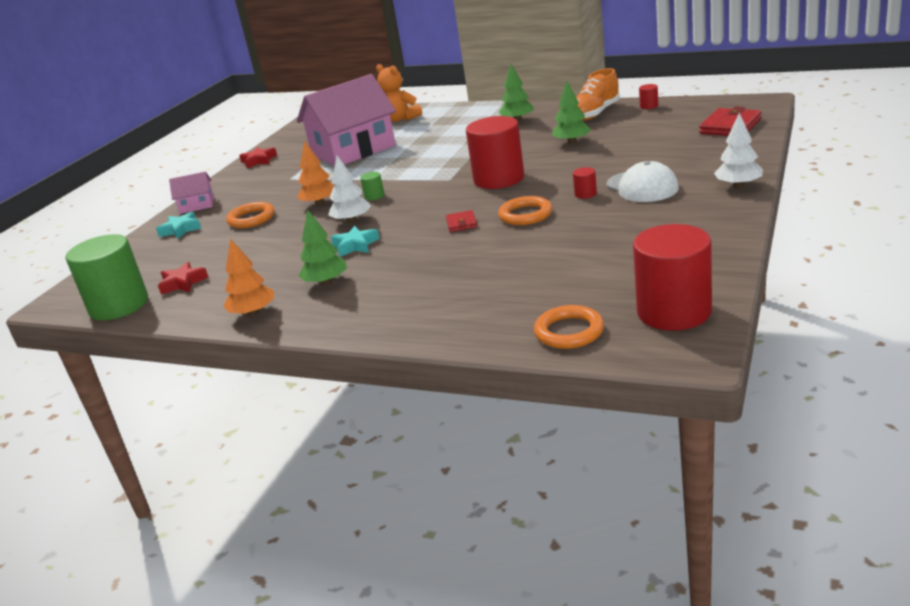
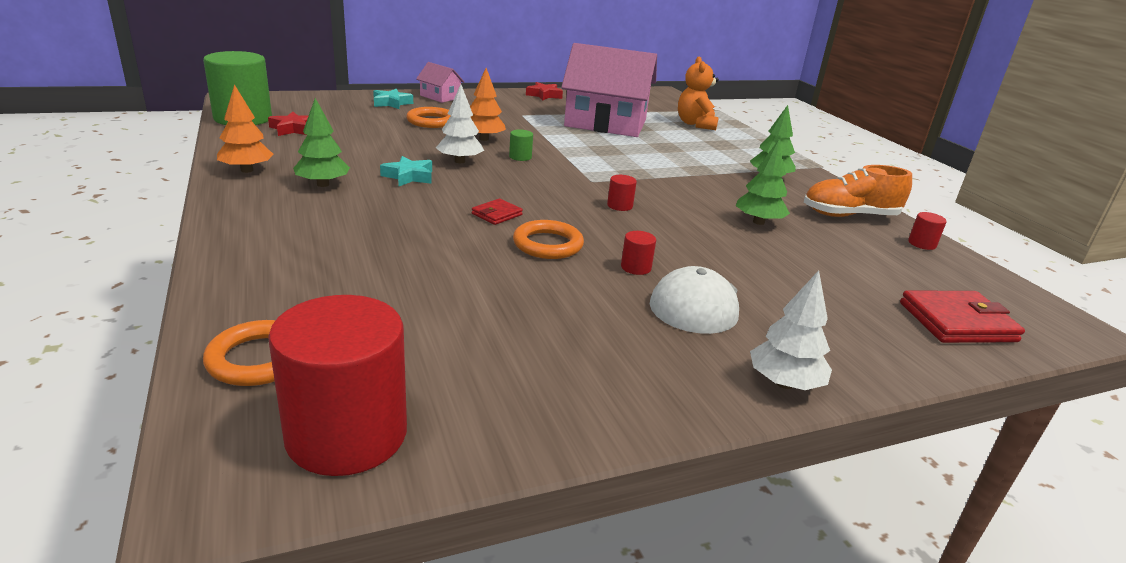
camera: 40 degrees right, 0 degrees up
red cylinder [466,116,524,189] -> red cylinder [607,175,637,211], size x0.40

